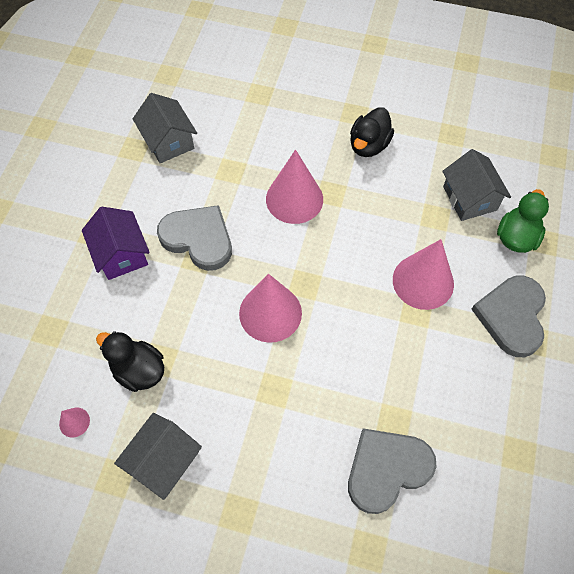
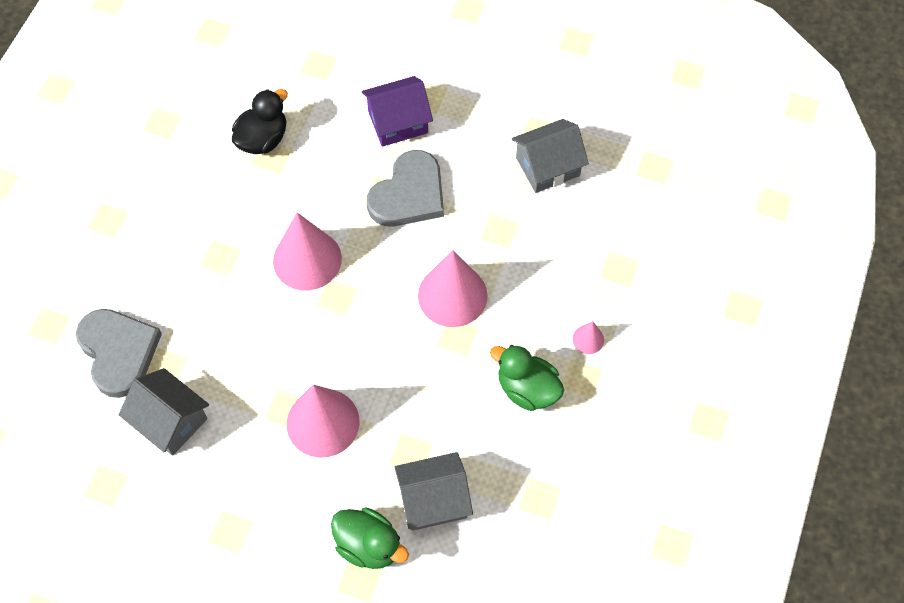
camera: 95 degrees right, 0 degrees up
pink cone [59,408,90,437] -> pink cone moved to [573,321,604,354]
grey house [114,413,202,500] -> grey house moved to [119,368,209,456]
black duck [350,107,394,157] -> green duck [490,345,564,411]
grey heart [471,276,546,357] -> none

